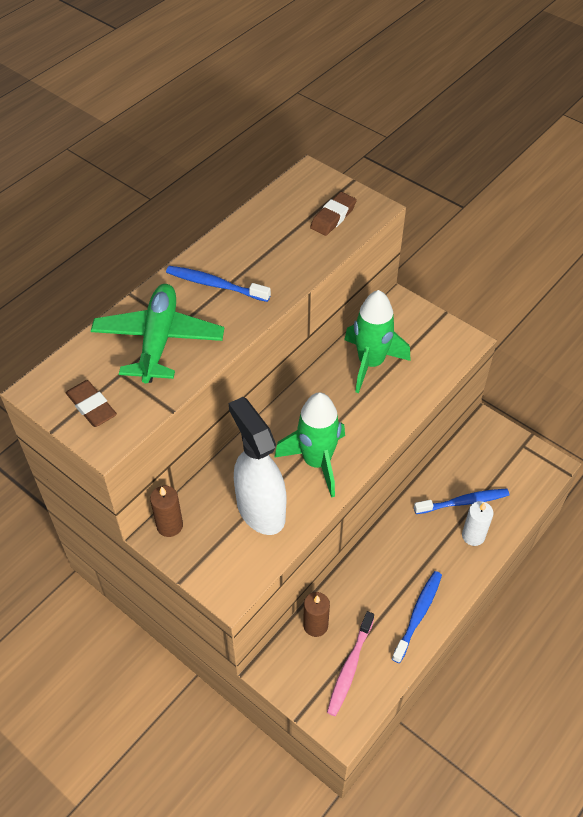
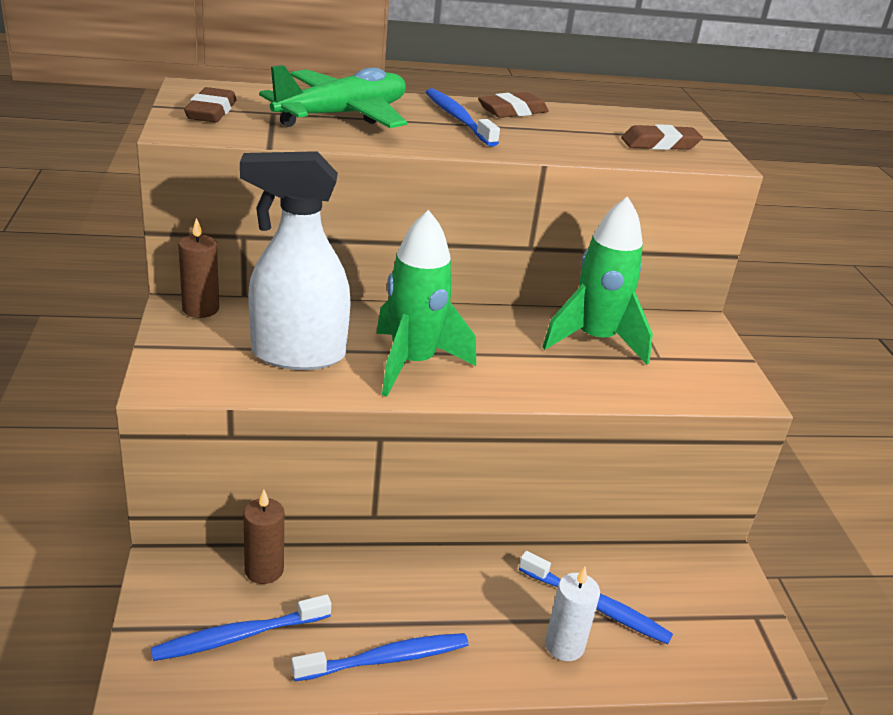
camera: 40 degrees right, 20 degrees down
white spray bottle [229,397,287,535] -> white spray bottle turned 105 degrees counterclockwise [240,151,351,370]
pink toothbrush [327,611,374,716] -> blue toothbrush [151,595,331,661]
none -> brown eraser [478,92,549,118]

